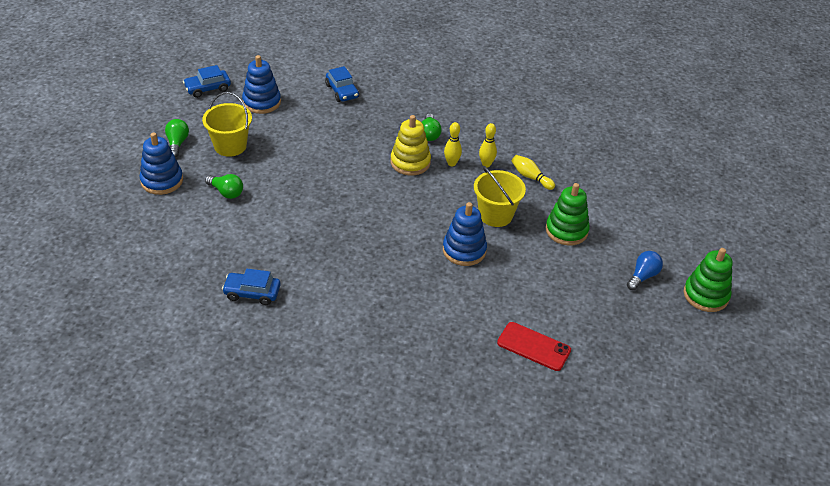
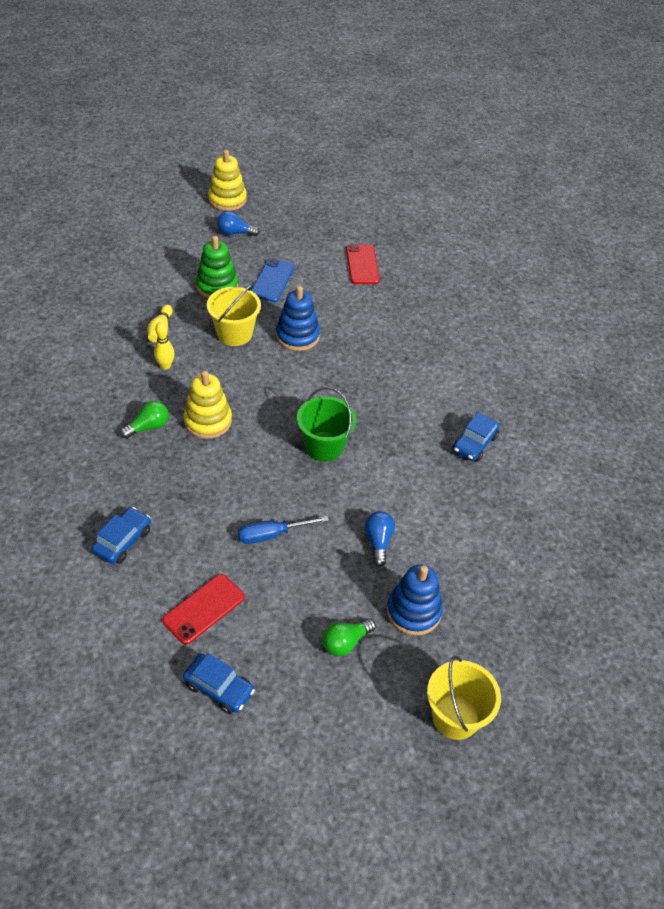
camera: 125 degrees left, 5 degrees up
yellow bucket [202,92,252,157] -> yellow bucket moved to [427,656,501,740]
green light bulb [205,174,243,199] -> blue light bulb [365,511,395,567]
blue car [222,269,281,305] -> blue car turned 60 degrees clockwise [453,412,500,462]
blue stacking toy [242,55,281,114] -> red phone [162,574,245,645]
yellow bowling pin [444,122,462,166] -> none
green stacking toy [683,248,733,312] -> yellow stacking toy [208,150,247,211]
none -> blue screwdriver [238,516,329,544]
none -> blue phone [251,258,295,302]
none -> green bucket [297,387,356,461]

